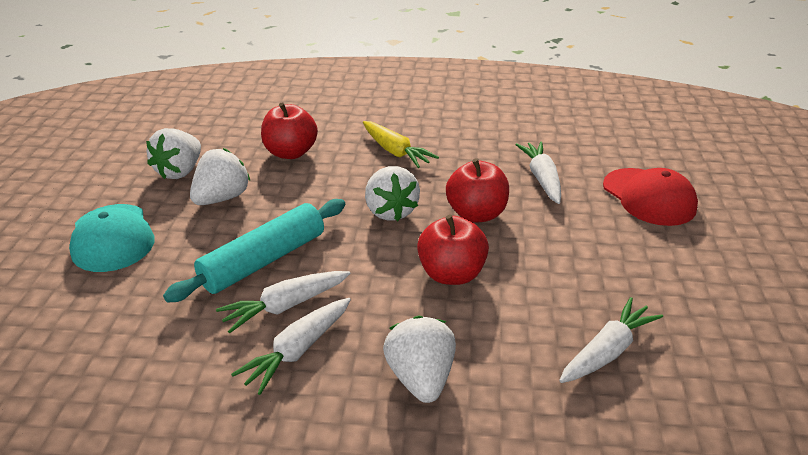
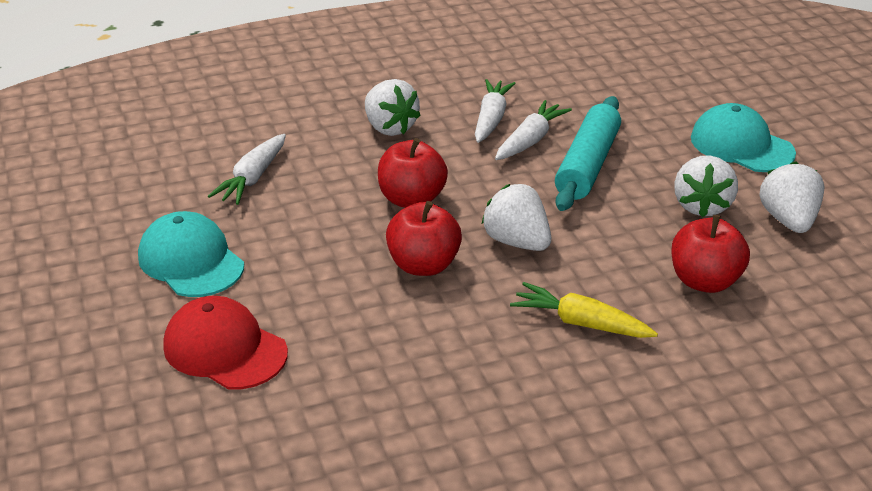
camera: 155 degrees right, 0 degrees up
white carrot [515,142,561,204] -> none
none -> turquoise cap [138,211,244,297]

